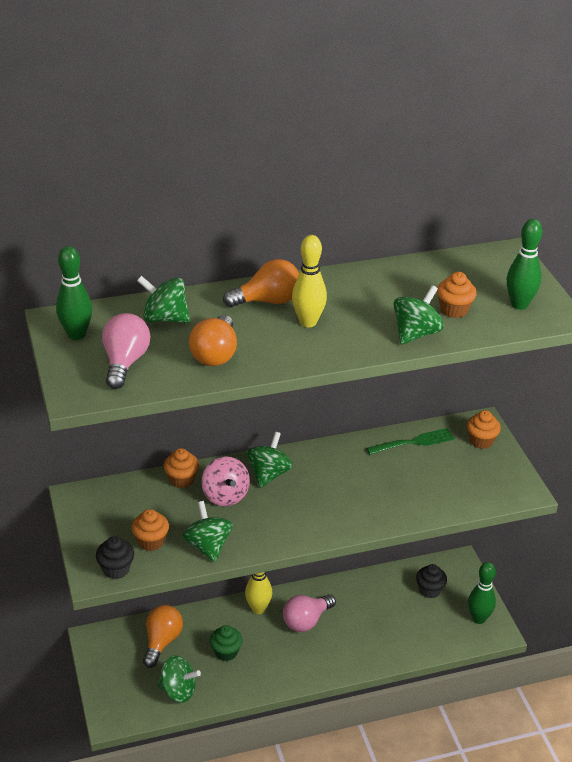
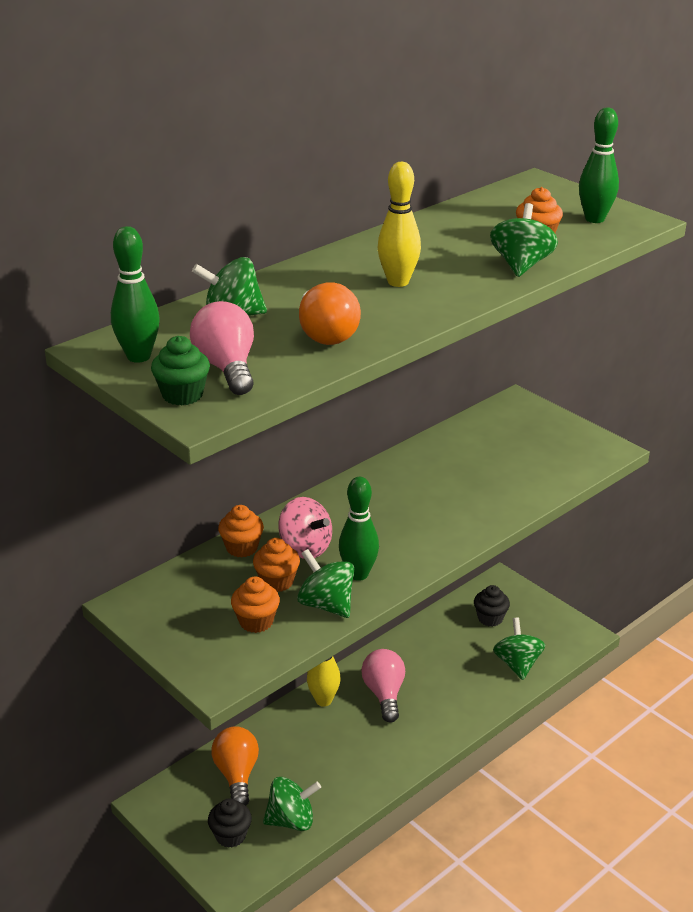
camera: 25 degrees left, 5 degrees down
black cupcake [96,536,134,579] -> black cupcake moved to [208,798,252,848]
green cupcake [210,625,243,661] -> green cupcake moved to [151,336,210,405]
orange light bulb [223,259,299,307] -> none
green spinning top [246,432,293,488] -> green spinning top moved to [493,617,545,680]
pink light bulb [283,594,336,632] -> pink light bulb turned 150 degrees clockwise [361,649,405,723]
green fork [366,428,455,455] -> none
orange cupcake [467,410,501,449] -> orange cupcake moved to [253,538,300,592]
green bowling pin [468,562,496,624] -> green bowling pin moved to [339,477,379,581]

